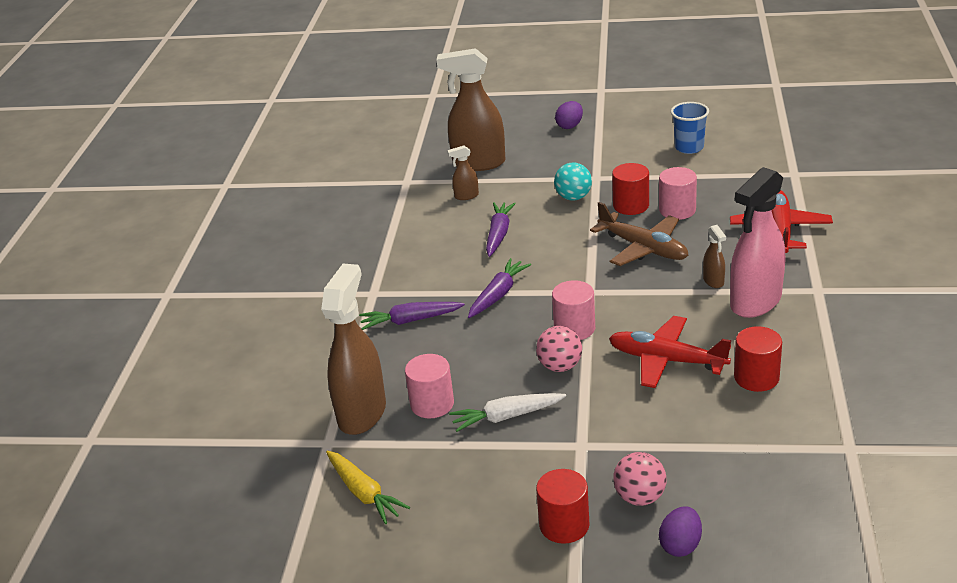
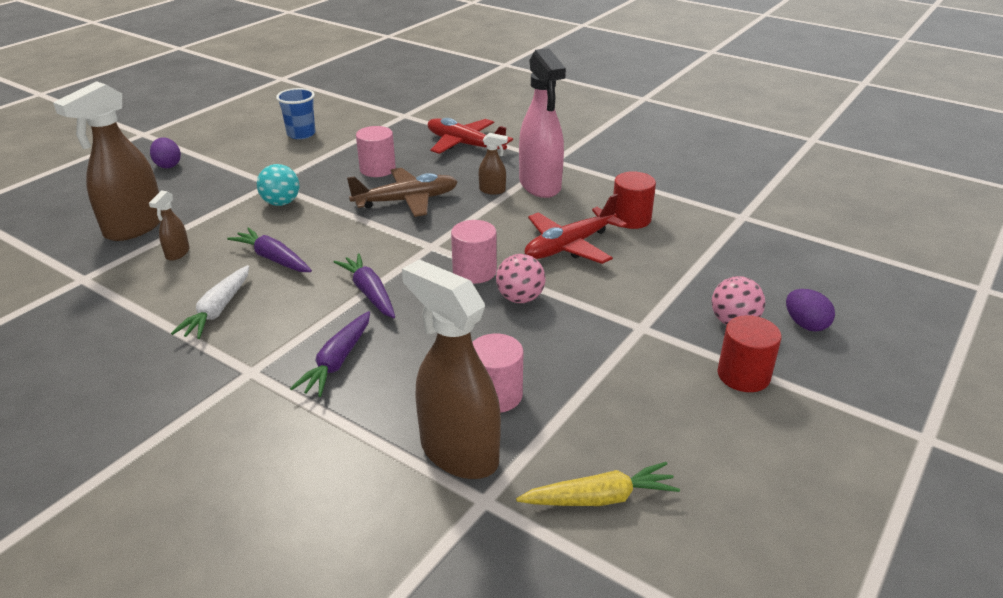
camera: 65 degrees left, 0 degrees up
white carrot [449,393,566,432] -> white carrot moved to [171,265,249,339]
red cylinder [612,163,649,215] -> none

